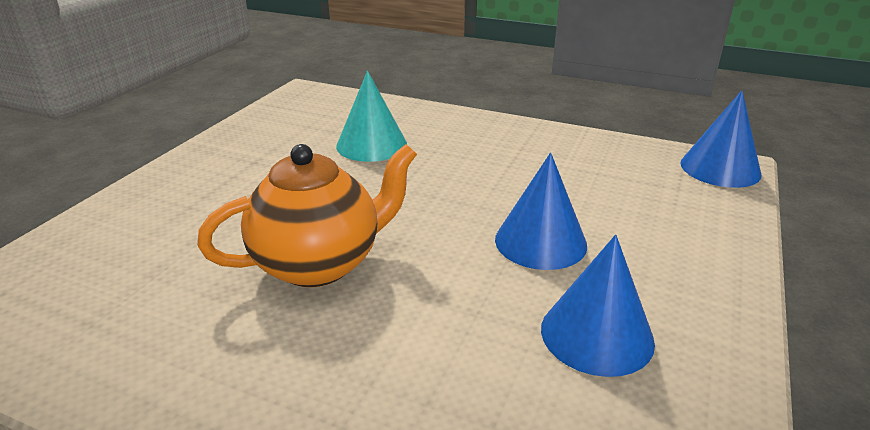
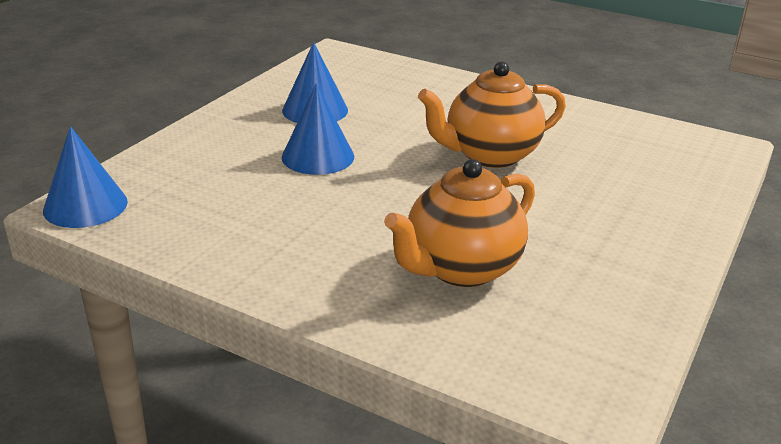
camera: 175 degrees left, 0 degrees up
turquoise cone [336,71,407,162] -> orange teapot [384,159,535,287]

